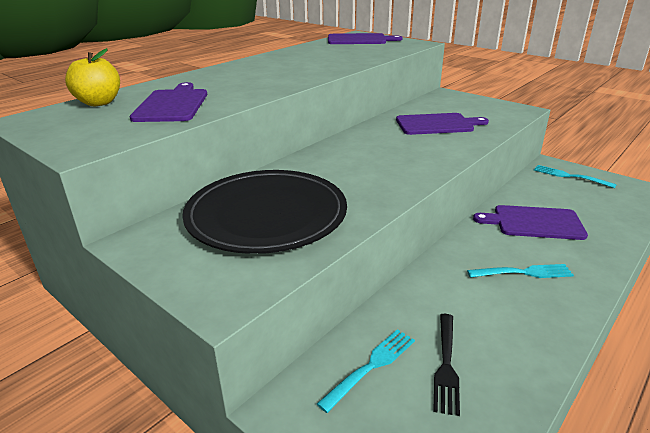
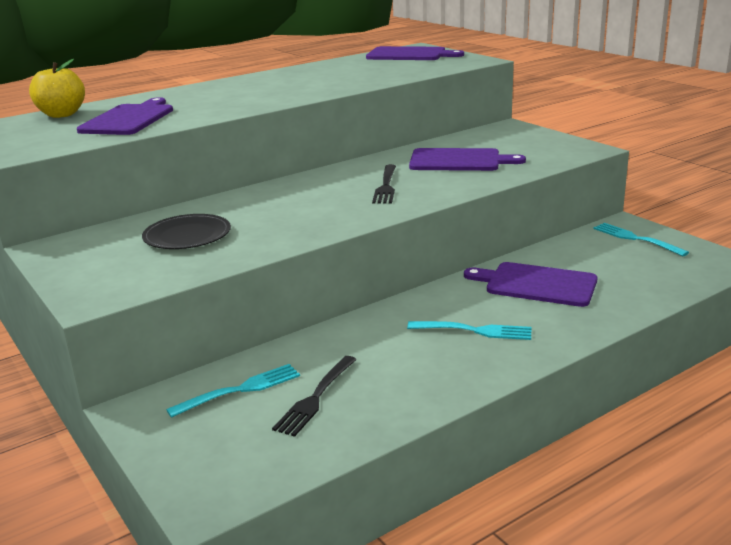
camera: 15 degrees right, 5 degrees down
black plate [182,170,347,254] -> black plate [142,214,231,249], size x0.51
none -> black fork [372,164,396,204]

